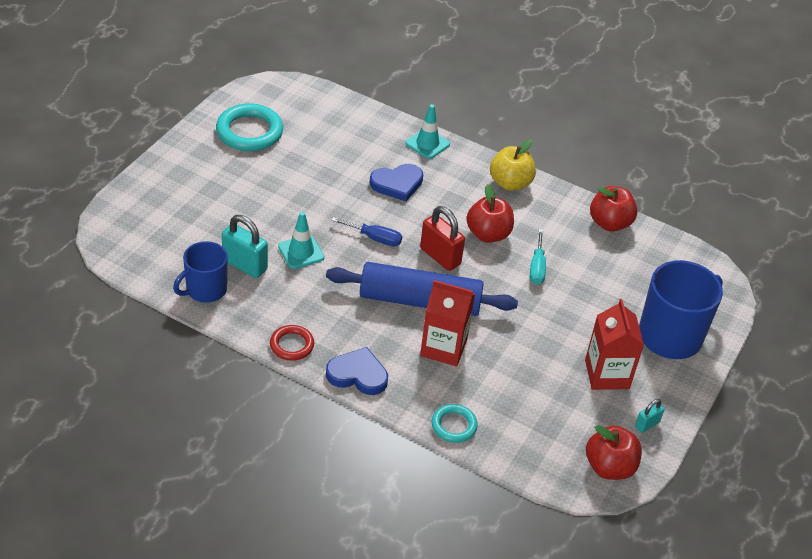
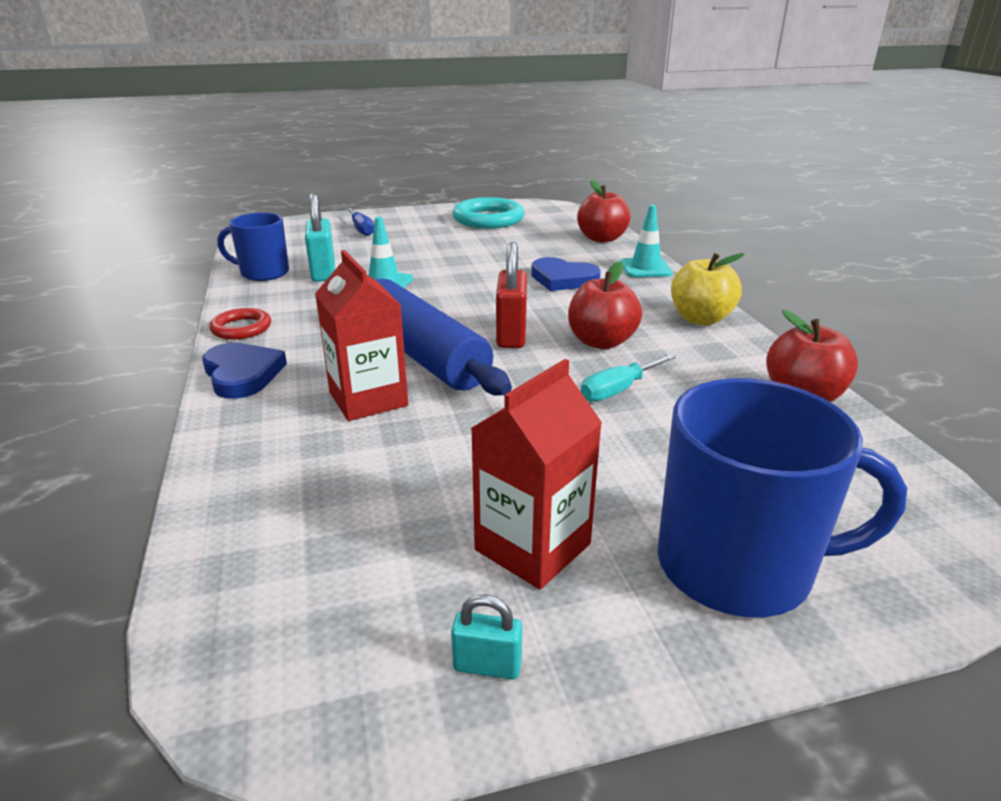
camera: 50 degrees right, 15 degrees down
blue screwdriver [331,217,402,246] -> blue screwdriver moved to [347,208,374,236]
turquoise ring [432,404,478,443] -> none
red apple [586,425,642,480] -> red apple moved to [577,180,631,243]

